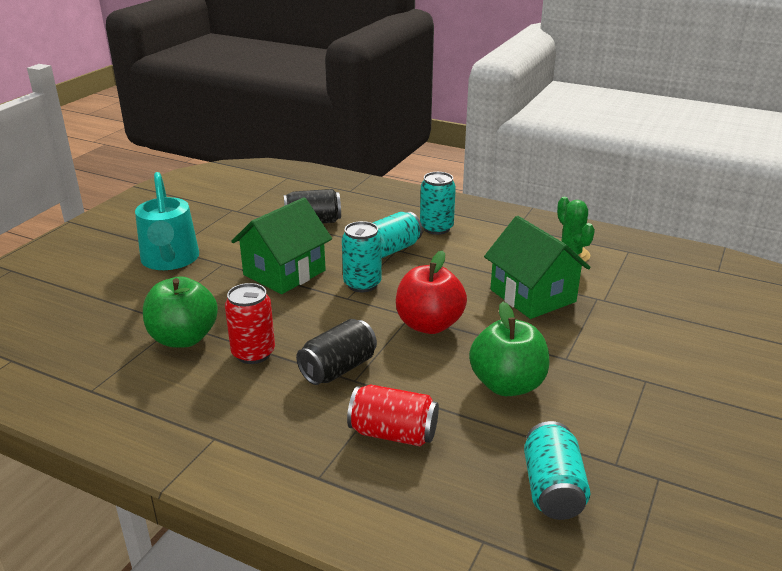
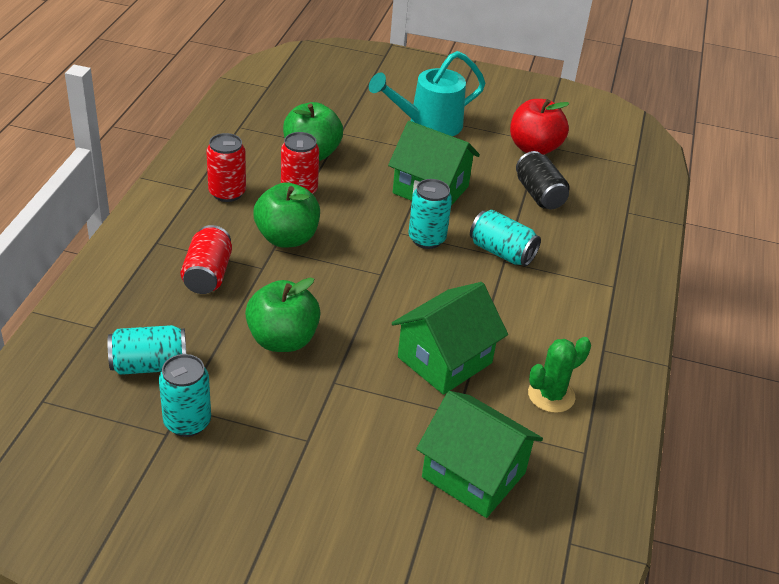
camera: 75 degrees right, 10 degrees up
black can [296,319,377,385] -> green apple [253,182,320,248]
red apple [396,250,467,334] -> red apple moved to [510,99,569,155]
turquoise can [420,172,456,235] -> turquoise can moved to [159,354,211,437]
none -> red can [206,133,246,202]
none -> green house [416,391,543,518]

